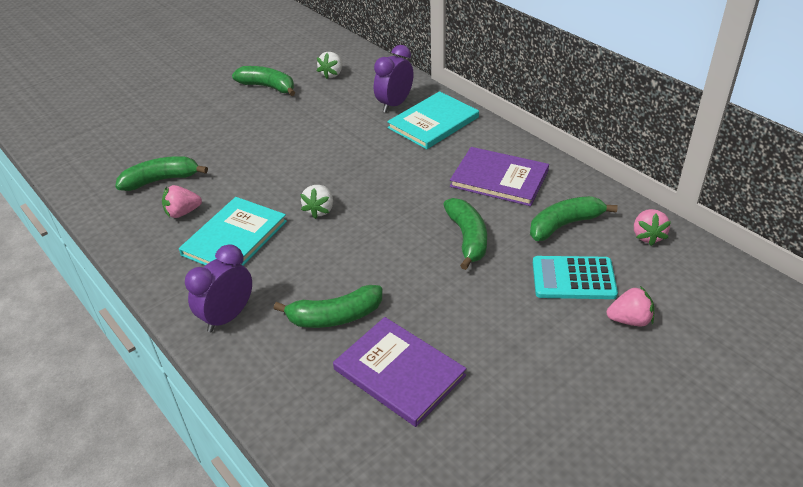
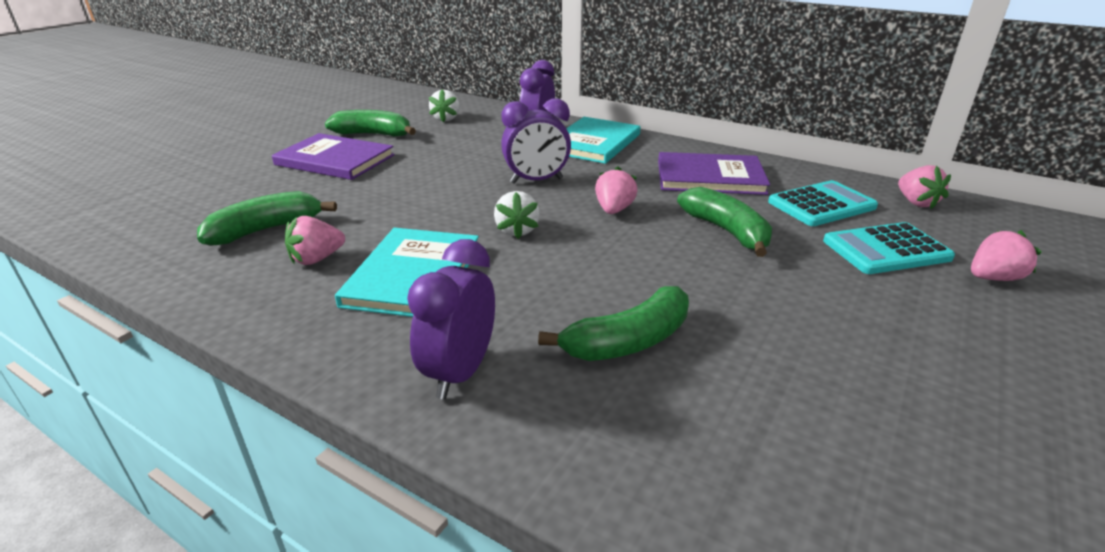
camera: 20 degrees left, 10 degrees down
purple book [333,317,467,427] -> purple book moved to [272,133,395,180]
green banana [530,196,618,241] -> turquoise calculator [768,180,878,226]
none -> purple clock [501,98,571,184]
none -> pink strawberry [595,167,638,214]

